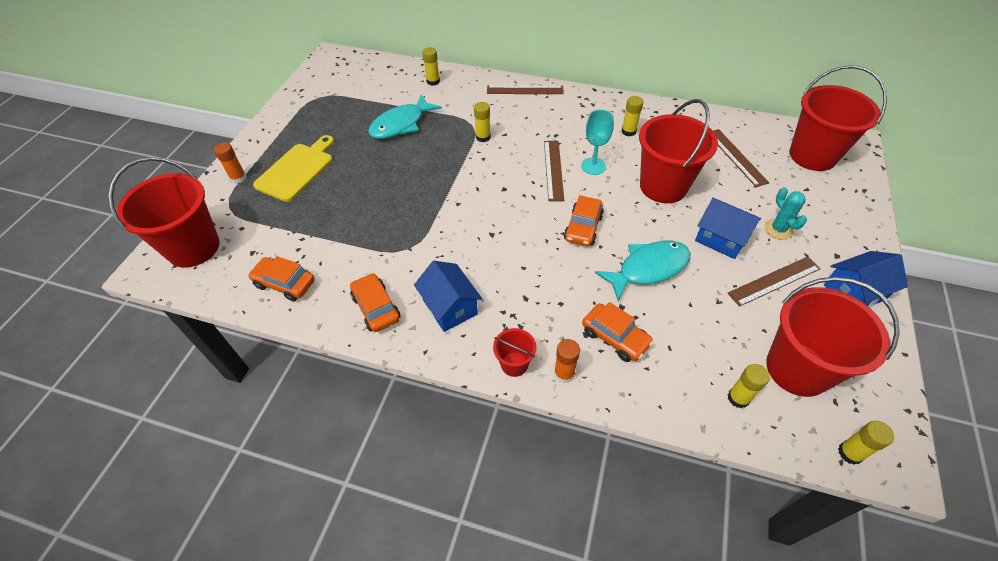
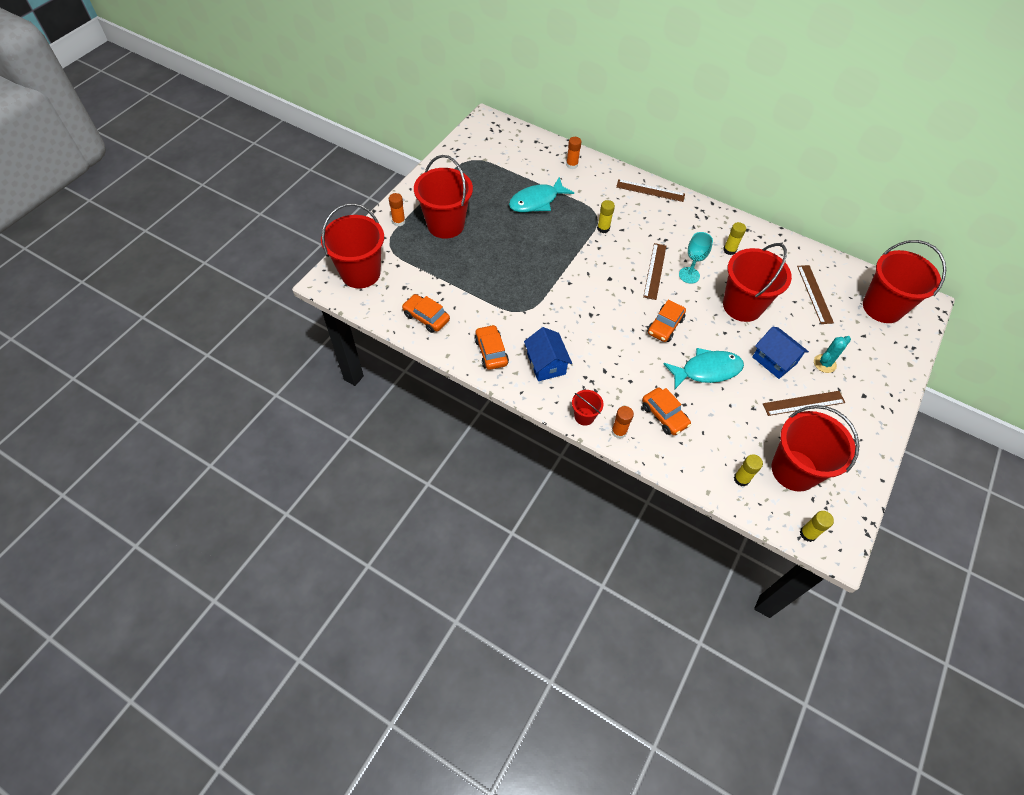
camera: 10 degrees right, 5 degrees up
yellow cutting board [253,135,334,202] -> red bucket [414,155,473,239]
yellow glue stick [422,47,440,86] -> orange glue stick [566,137,582,169]
turquoise cactus [765,188,807,240] -> turquoise cactus turned 60 degrees clockwise [814,336,851,373]
blue house [824,251,908,307] -> none

